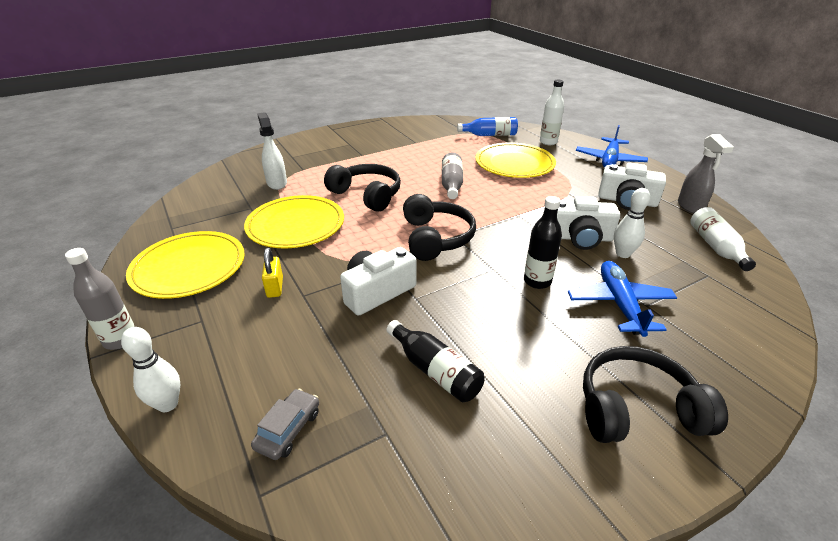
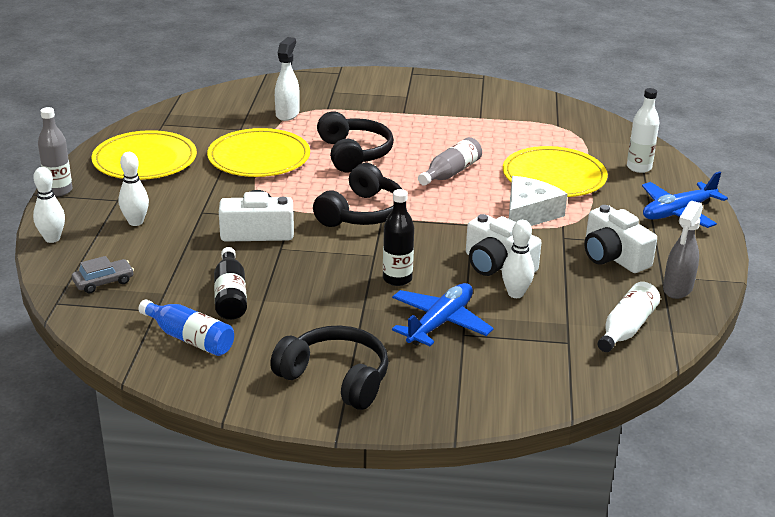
camera: 35 degrees right, 5 degrees down
yellow padlock [262,248,283,298] -> none
blue bottle [457,117,518,136] -> blue bottle moved to [138,299,234,356]
none -> white bowling pin [118,152,149,226]
none -> white cheese [509,176,567,226]

